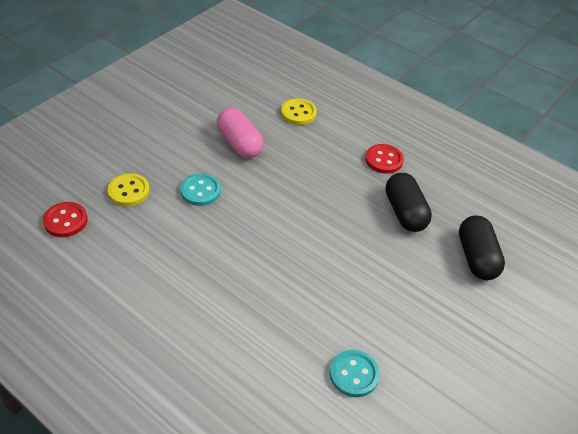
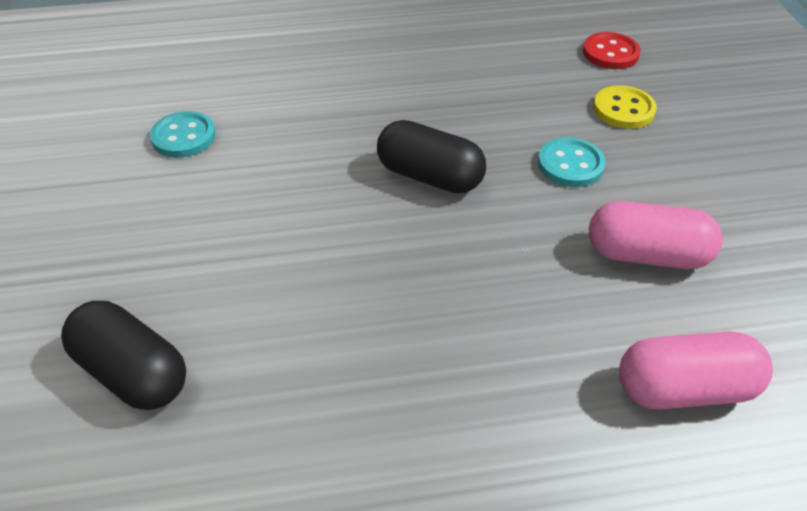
camera: 135 degrees right, 0 degrees up
yellow button [281,98,317,125] -> pink capsule [619,331,773,410]
red button [365,144,404,174] -> none
black capsule [386,173,432,232] -> black capsule moved to [377,120,486,194]

